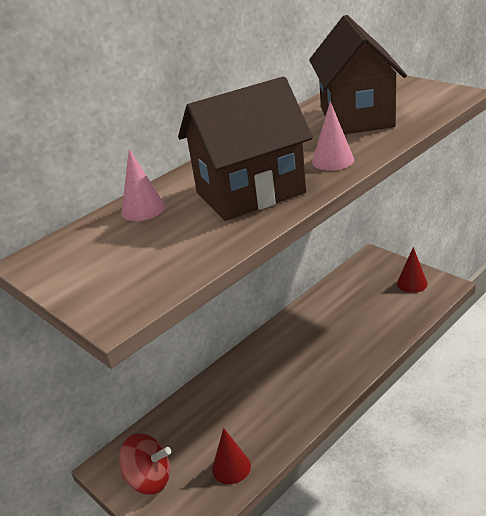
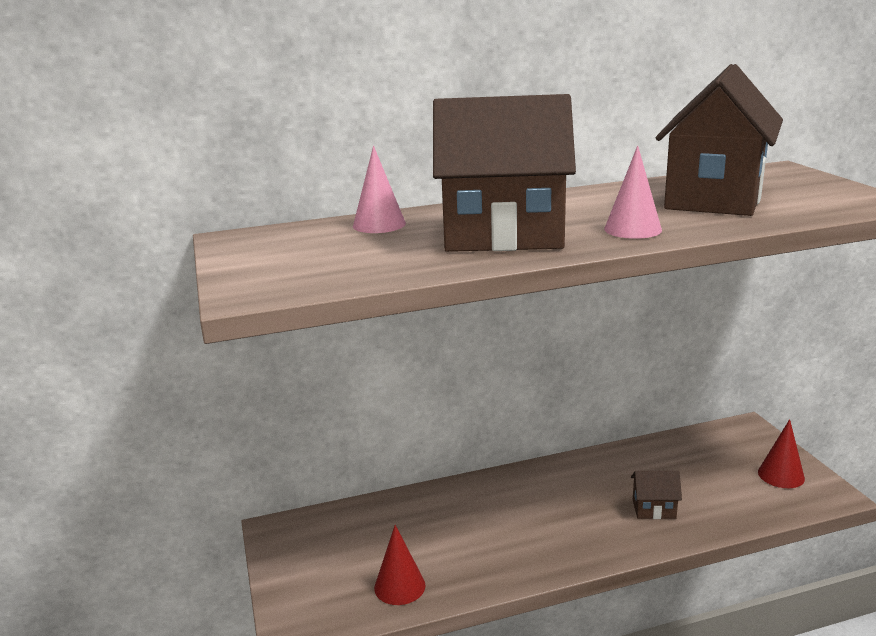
camera: 25 degrees right, 10 degrees down
red spinning top [119,433,171,494] -> none
none -> brown house [631,471,682,519]

